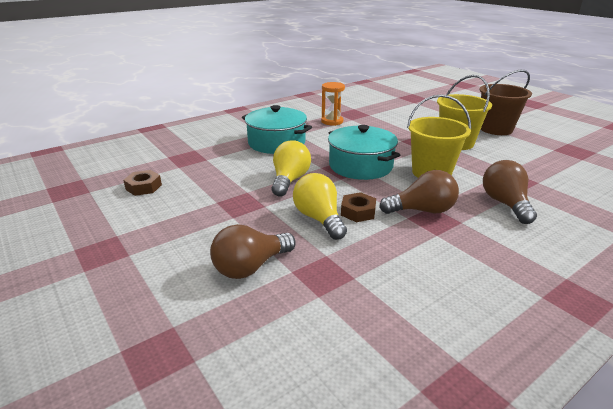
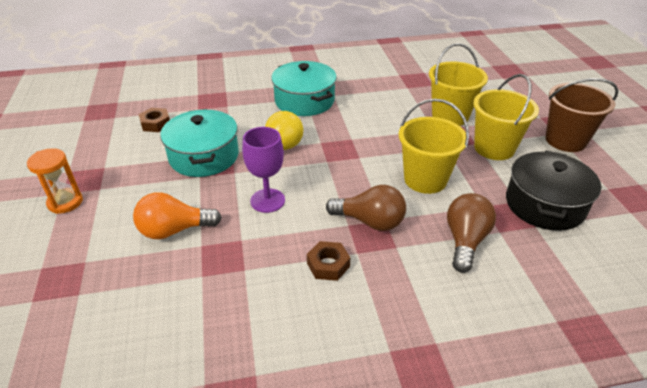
camera: 25 degrees right, 10 degrees up
brown light bulb [210,224,296,279] -> orange light bulb [133,192,222,239]
yellow light bulb [293,173,347,240] -> purple goblet [242,127,285,213]
orange hourglass [321,82,345,126] -> orange hourglass moved to [27,148,83,214]
turquoise pot [328,125,400,180] -> turquoise pot moved to [160,109,239,177]
brown nut [341,192,376,222] -> brown nut moved to [307,241,350,281]
none -> yellow bucket [429,43,488,126]
none -> black pot [506,151,601,231]

